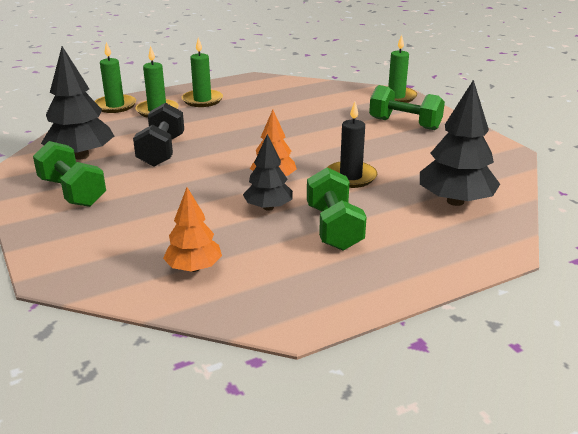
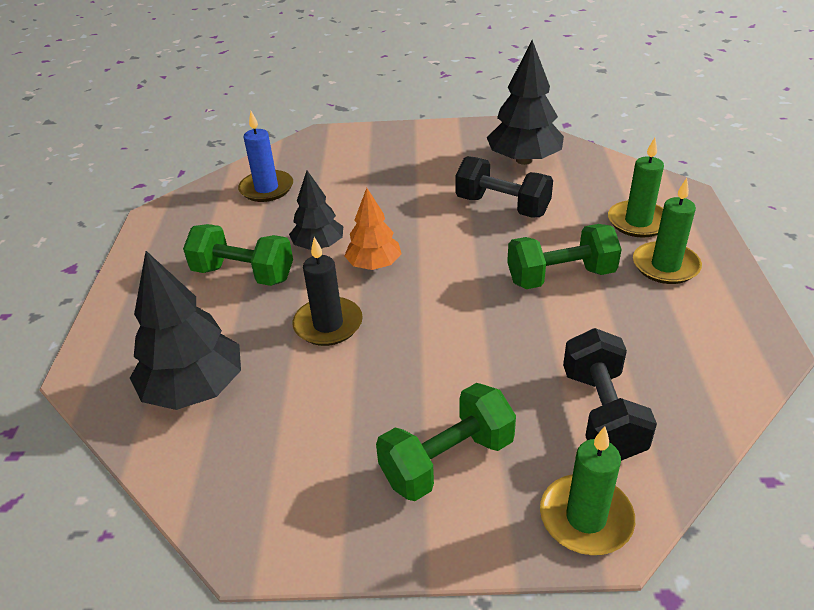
camera: 120 degrees right, 10 degrees up
green dumbbell [33,141,106,207] -> green dumbbell moved to [507,224,622,289]
green candle [95,42,136,113] -> none
orange tree [163,187,222,272] -> blue candle [238,111,293,202]
none -> black dumbbell [563,328,657,461]

